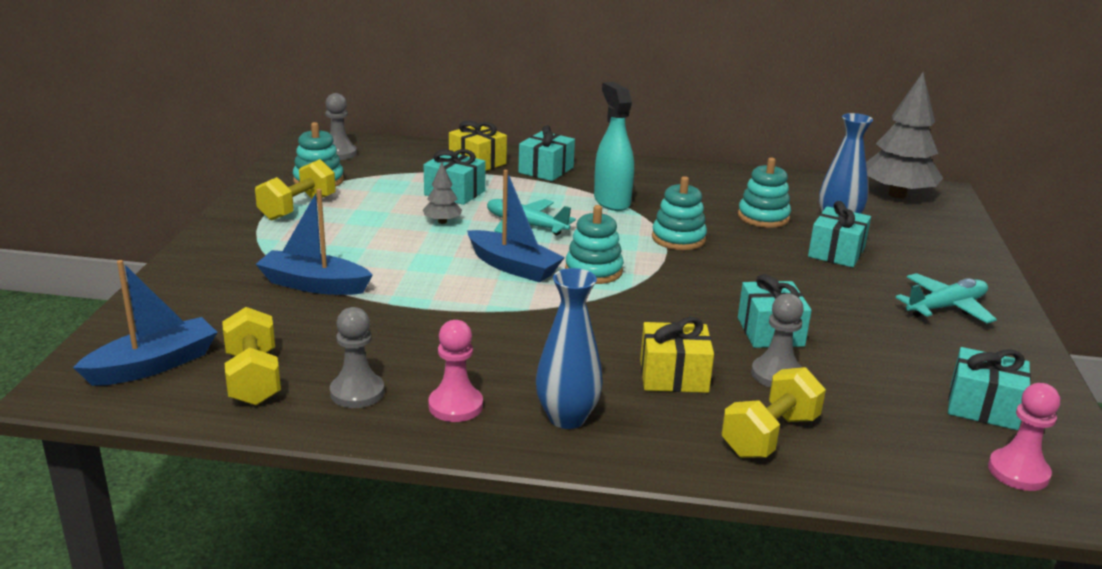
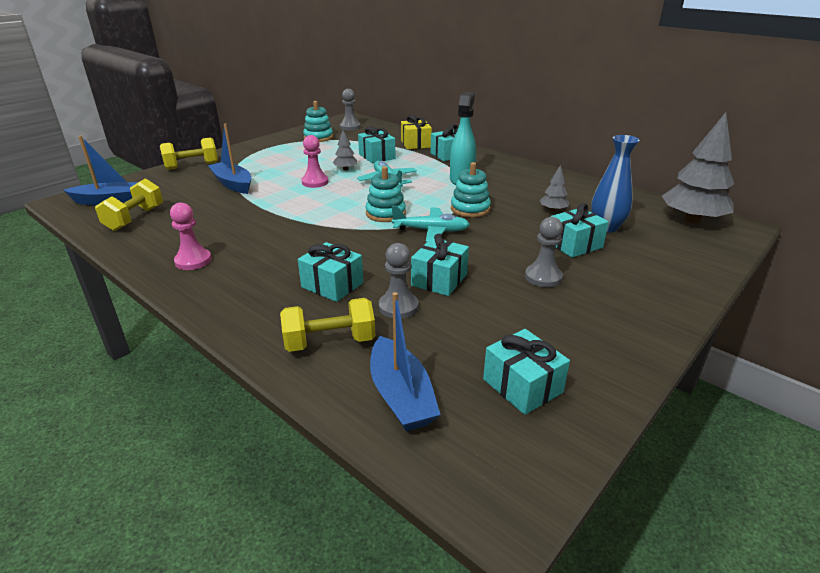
camera: 35 degrees right, 5 degrees up
yellow dumbbell [255,159,336,220] -> yellow dumbbell moved to [160,137,218,170]
grey pawn [330,307,384,408] -> grey pawn moved to [525,217,563,287]
blue boat [467,170,565,283] -> blue boat moved to [370,292,441,431]
blue vase [536,268,603,429] -> none
yellow gift [640,317,714,393] -> turquoise gift [298,242,363,302]
turquoise stacking toy [738,158,791,228] -> grey tree [540,165,570,212]
turquoise plane [895,273,997,323] -> turquoise plane moved to [391,206,470,242]
pink pawn [988,383,1060,491] -> pink pawn moved to [301,135,329,188]

